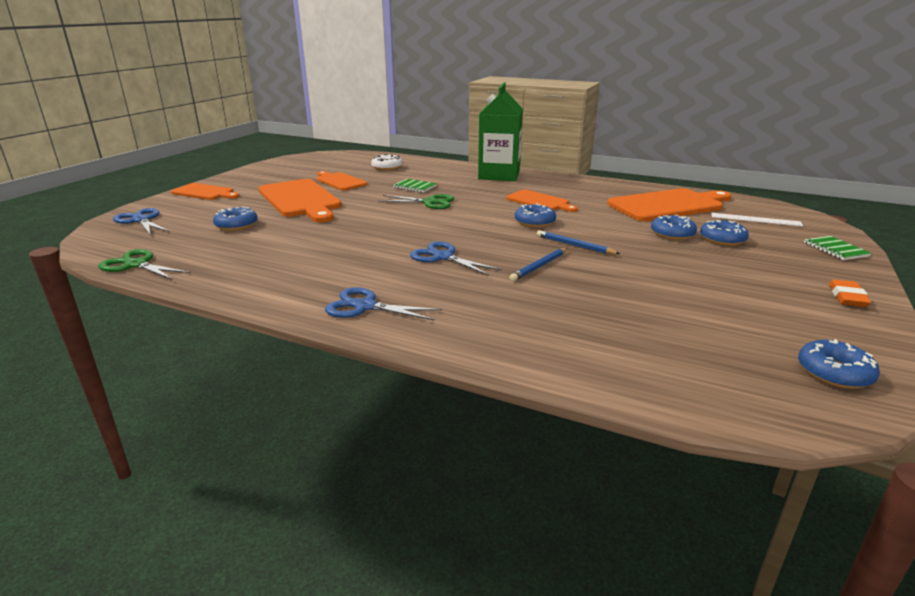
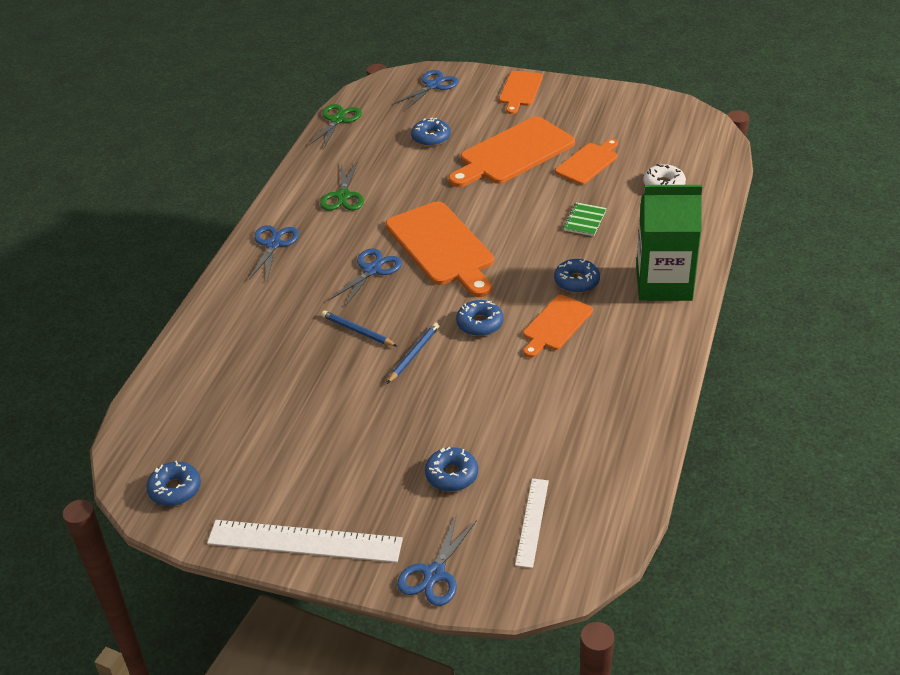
camera: 85 degrees right, 15 degrees up
green scissors [379,194,454,209] -> green scissors moved to [320,161,364,210]
orange cutting board [607,188,732,221] -> orange cutting board moved to [386,201,494,297]
blue donut [651,215,697,240] -> blue donut moved to [554,259,600,293]
green notebook [804,236,872,260] -> blue scissors [397,514,477,606]
orange eraser [829,279,871,307] -> white ruler [207,520,403,563]

